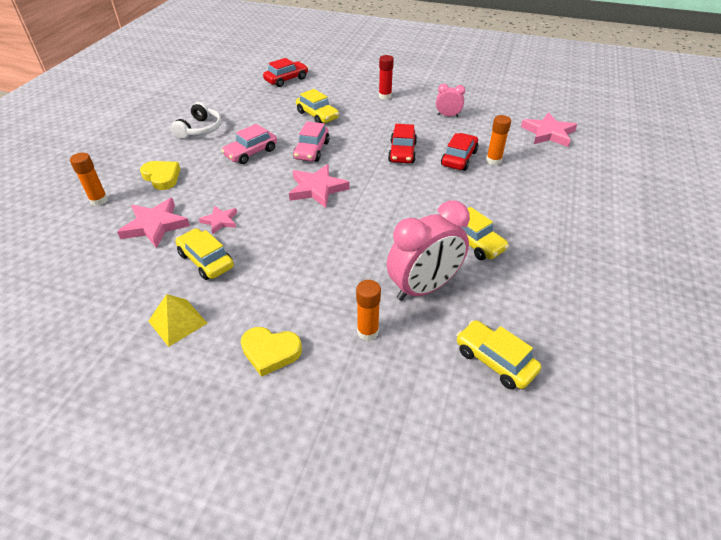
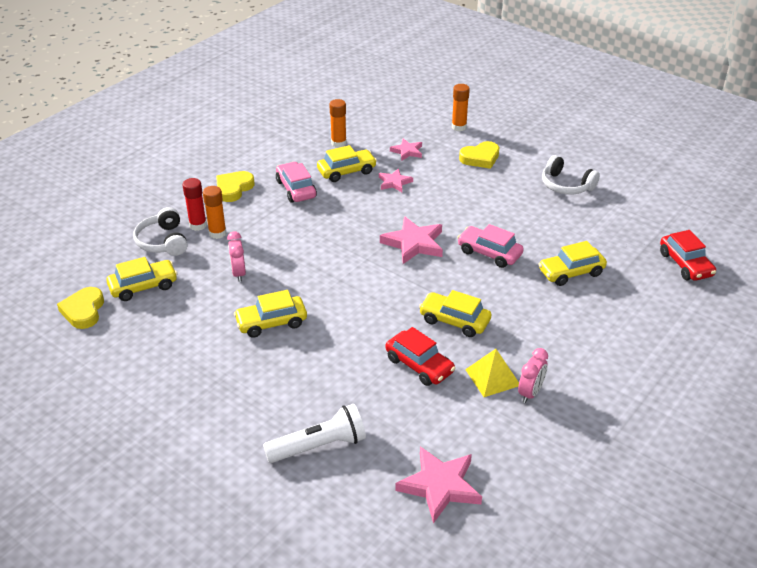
camera: 110 degrees right, 5 degrees down
pink star [117,198,190,248] -> pink star [390,139,422,160], size x0.58
yellow pyramid [148,294,208,347] -> yellow pyramid moved to [465,349,519,397]
pink car [221,124,277,164] -> pink car moved to [276,162,317,203]
red glue stick [379,55,394,100] -> red glue stick moved to [183,178,207,231]
pink clock [387,200,470,301] -> pink clock [227,231,246,282], size x0.50
red car [388,124,417,163] -> yellow car [419,290,492,337]
orange glue stick [486,115,511,165] -> orange glue stick moved to [330,99,347,148]
none -> yellow heart [57,287,104,329]
none -> white headphones [133,207,188,256]
none -> white flashlight [263,404,366,463]

